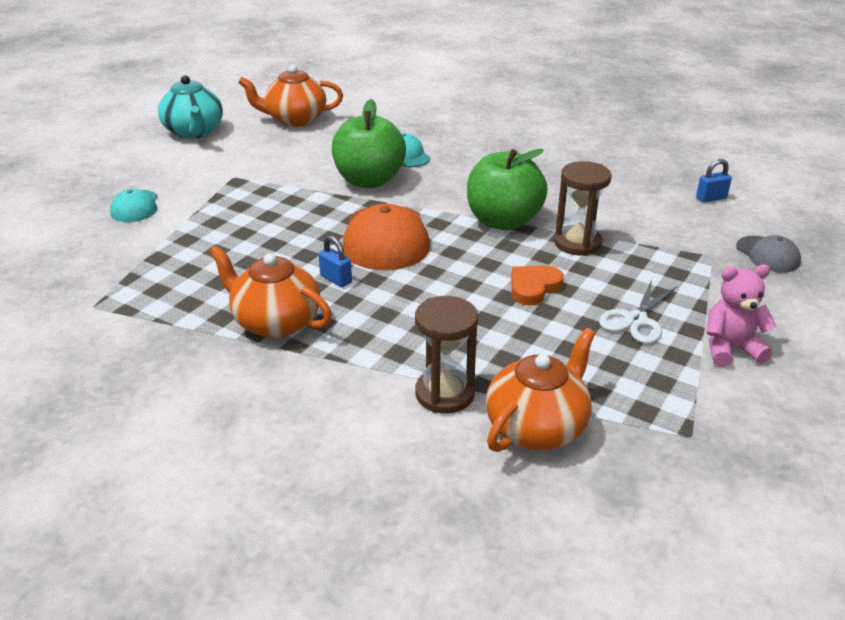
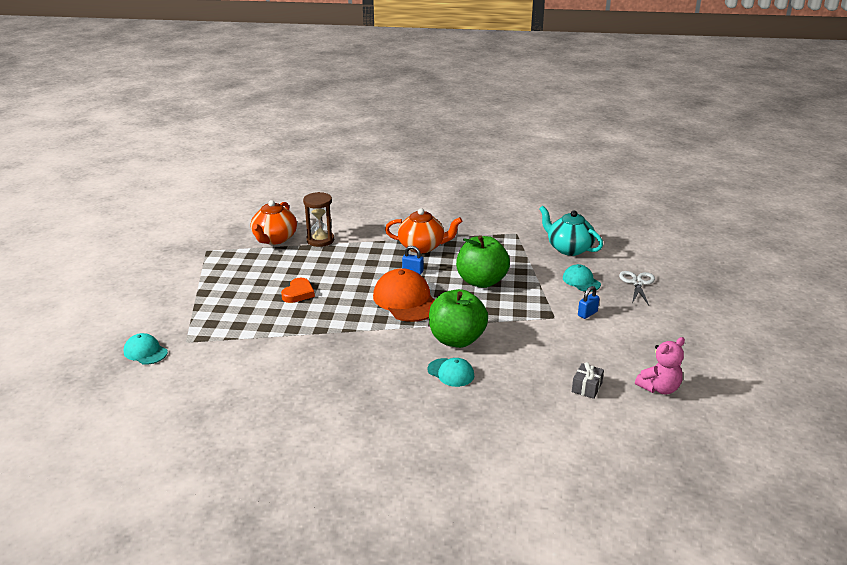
camera: 155 degrees right, 5 degrees down
turquoise teapot [158,75,223,139] -> turquoise teapot moved to [539,206,603,256]
orange teapot [238,65,343,127] -> grey gift [572,362,604,399]
green apple [467,149,548,230] -> green apple moved to [456,236,510,288]
brown hourglass [554,161,611,256] -> none
white scissors [599,279,678,344] -> white scissors moved to [619,271,655,305]
blue padlock [696,159,732,202] -> blue padlock moved to [578,286,599,319]
pink teddy bear [706,265,777,367] -> pink teddy bear moved to [635,337,685,395]
grey cap [736,235,801,273] -> turquoise cap [124,333,168,365]

